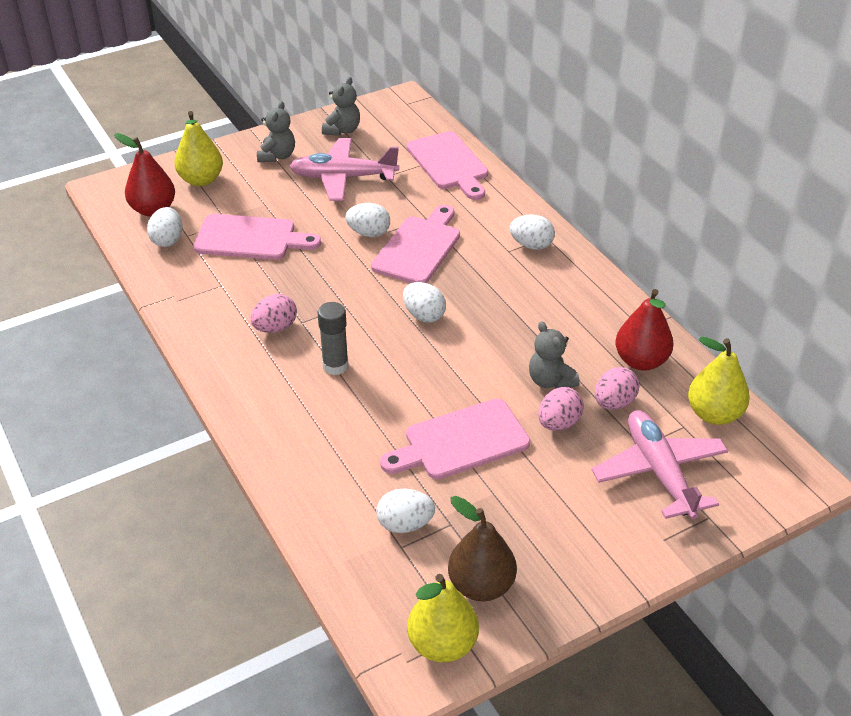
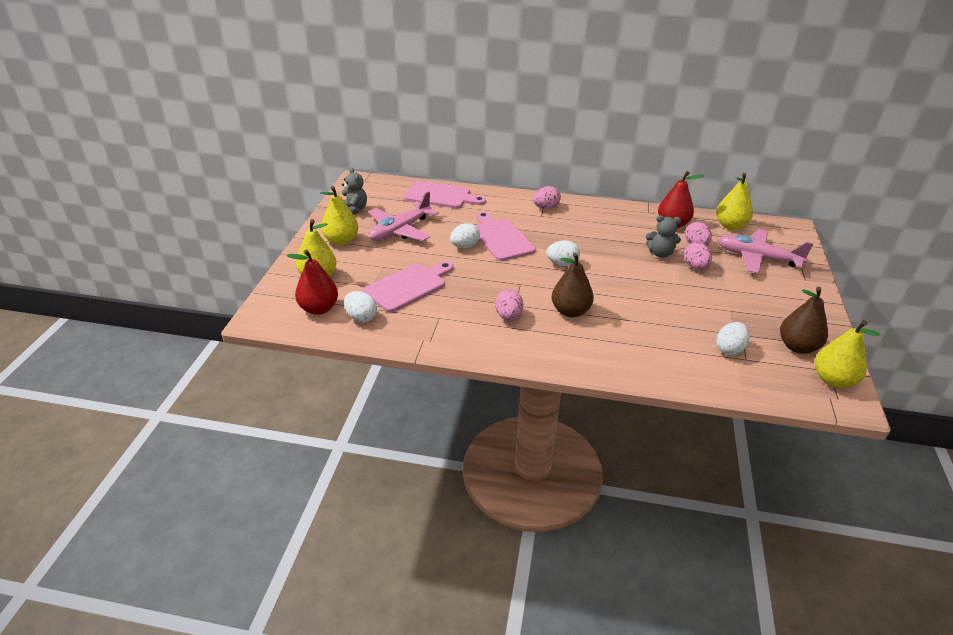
camera: 50 degrees left, 5 degrees down
grey teddy bear [257,101,295,162] -> yellow pear [320,186,358,245]
grey glue stick [318,302,349,375] -> brown pear [552,253,594,317]
pink cutting board [380,399,530,479] -> none
white egg [509,214,555,250] -> pink egg [533,186,561,209]

